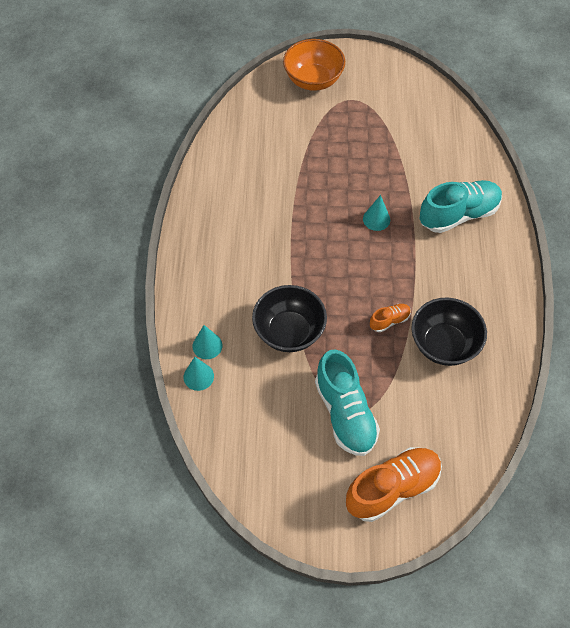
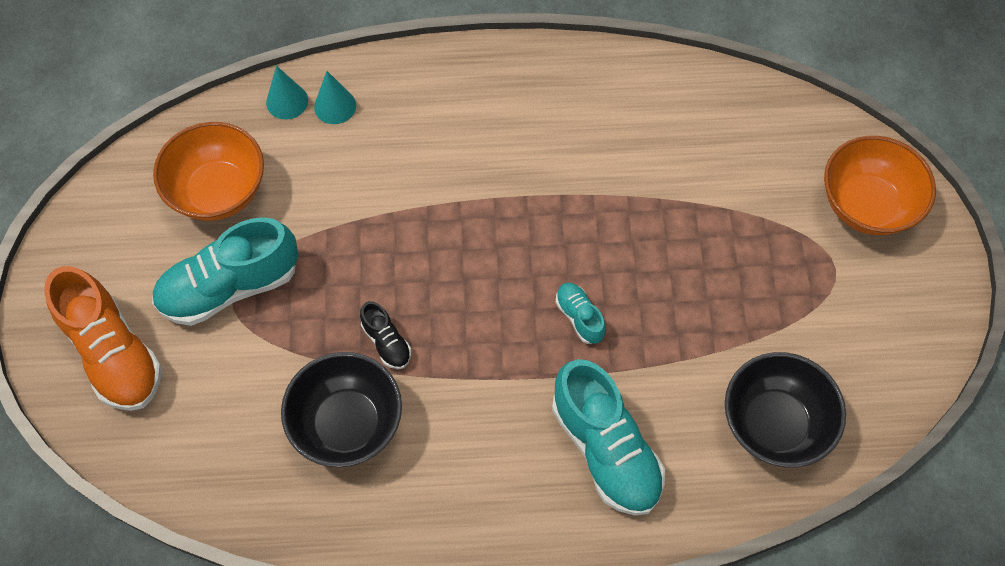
camera: 85 degrees right, 5 degrees up
black bowl [252,285,327,352] -> black bowl moved to [725,352,846,468]
turquoise cone [363,195,390,231] -> turquoise shoe [555,283,606,344]
orange shoe [370,304,411,332] -> black shoe [360,301,411,369]
none -> orange bowl [153,122,264,221]

